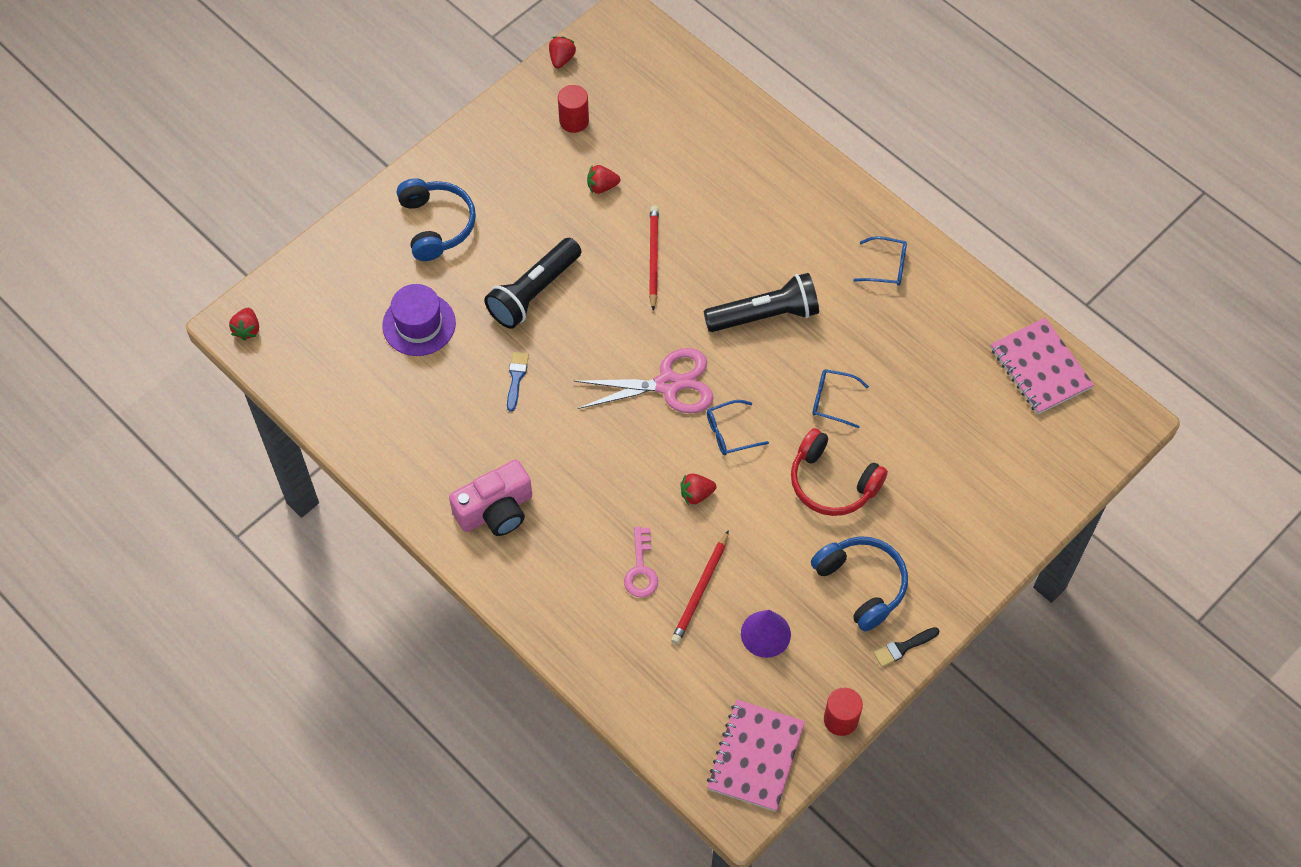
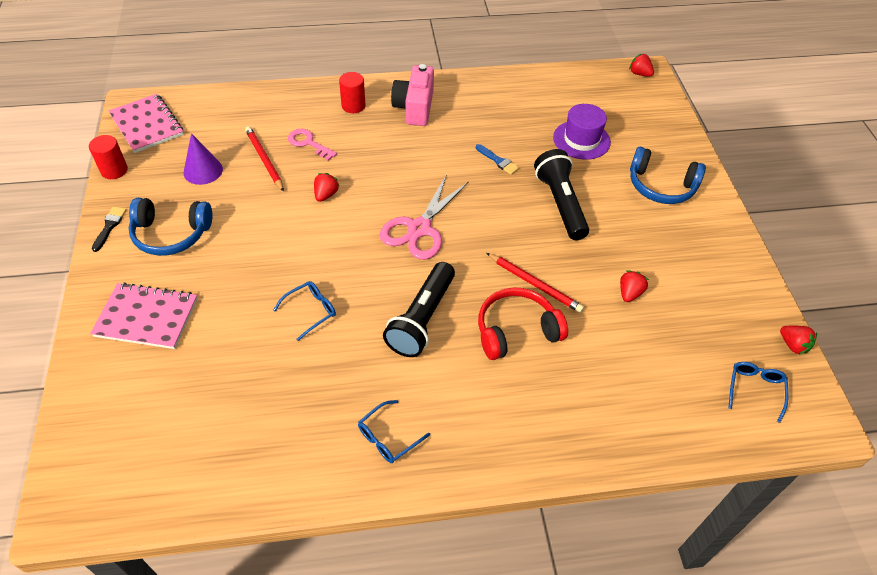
camera: 125 degrees right, 10 degrees down
red cylinder [558,85,589,133] -> red cylinder moved to [339,72,366,113]
blue glasses [707,400,769,455] -> blue glasses moved to [728,362,788,423]
red headphones [791,428,888,516] -> red headphones moved to [478,287,568,360]
pink notebook [991,318,1094,414] -> pink notebook moved to [90,282,197,349]

